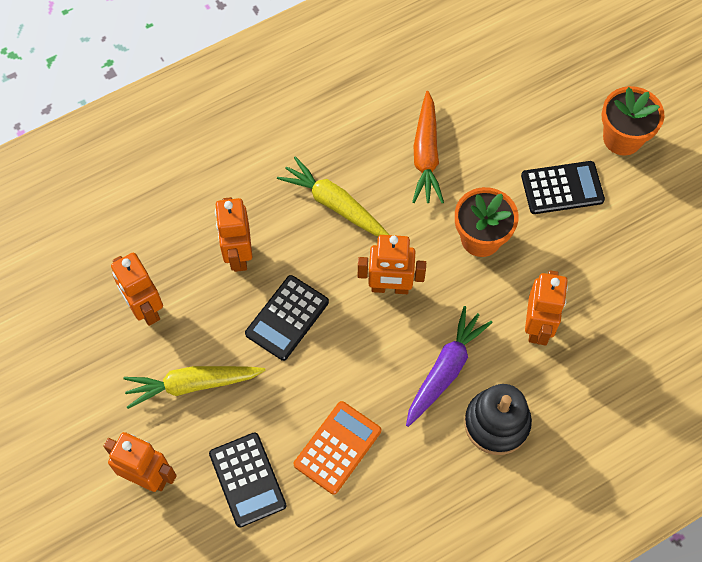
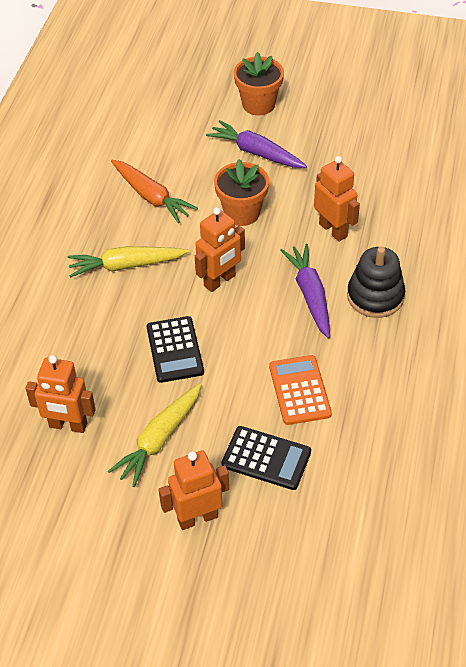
camera: 45 degrees left, 15 degrees down
orange robot [215,197,252,272] -> none
black calculator [521,161,605,214] -> purple carrot [206,120,307,168]

